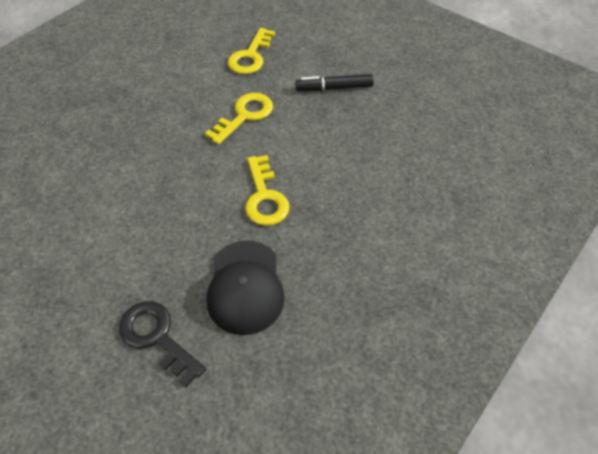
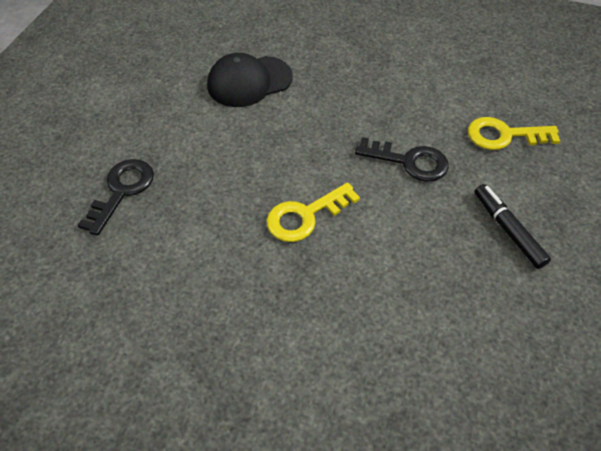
camera: 70 degrees right, 0 degrees up
yellow key [205,93,273,145] -> black key [355,137,449,182]
black cap [207,241,285,335] -> black cap moved to [207,53,292,107]

